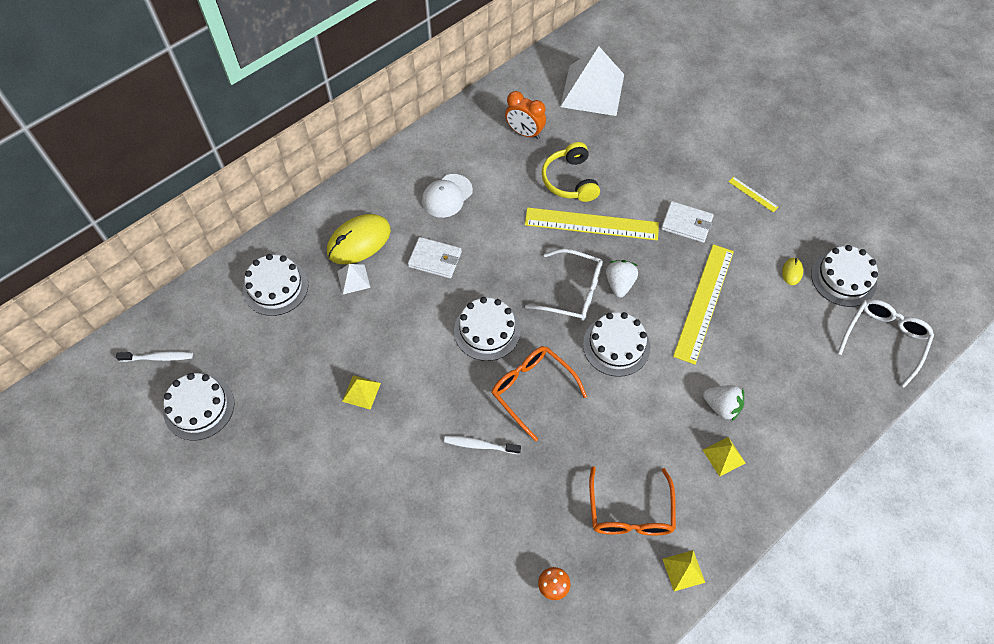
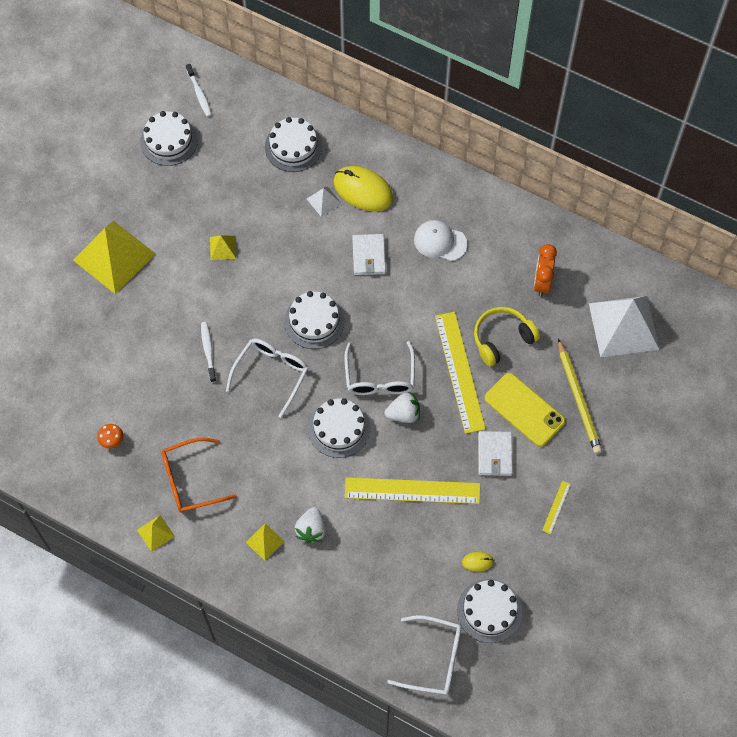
camera: 70 degrees right, 5 degrees up
orange glasses [492,346,587,441] -> white glasses [226,338,309,418]
none -> yellow pyramid [73,220,156,294]
none -> yellow phone [484,373,565,447]
none -> yellow pencil [558,339,602,454]

